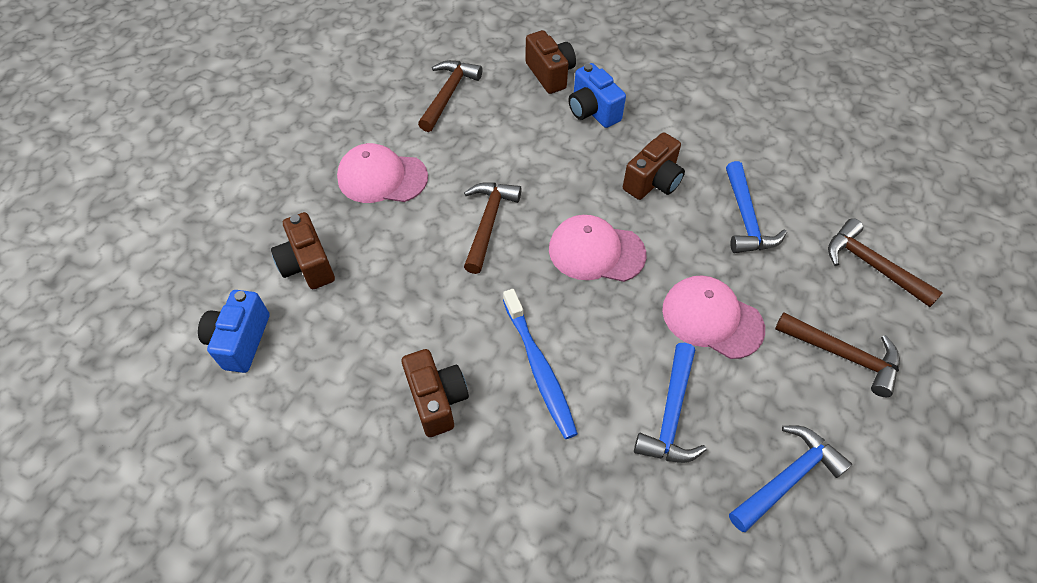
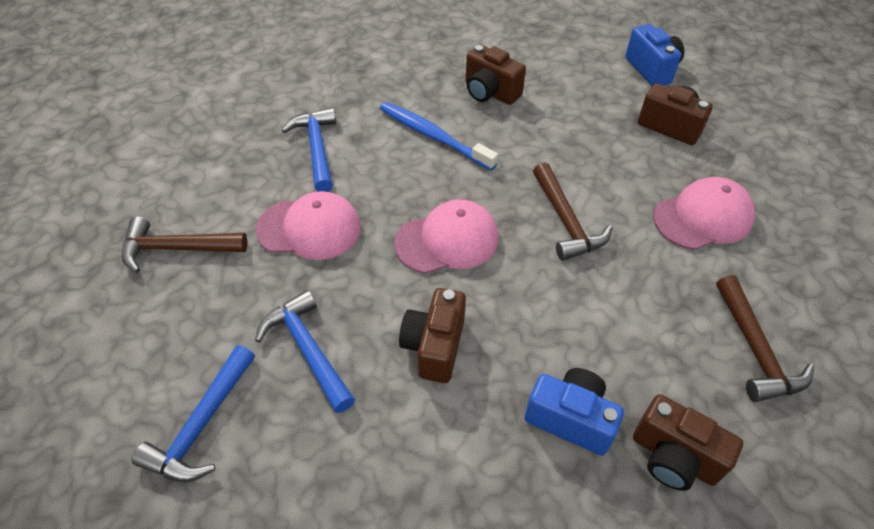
camera: 150 degrees right, 5 degrees down
blue hammer [729,425,852,532] -> blue hammer moved to [131,345,255,482]
brown hammer [828,218,943,307] -> none

